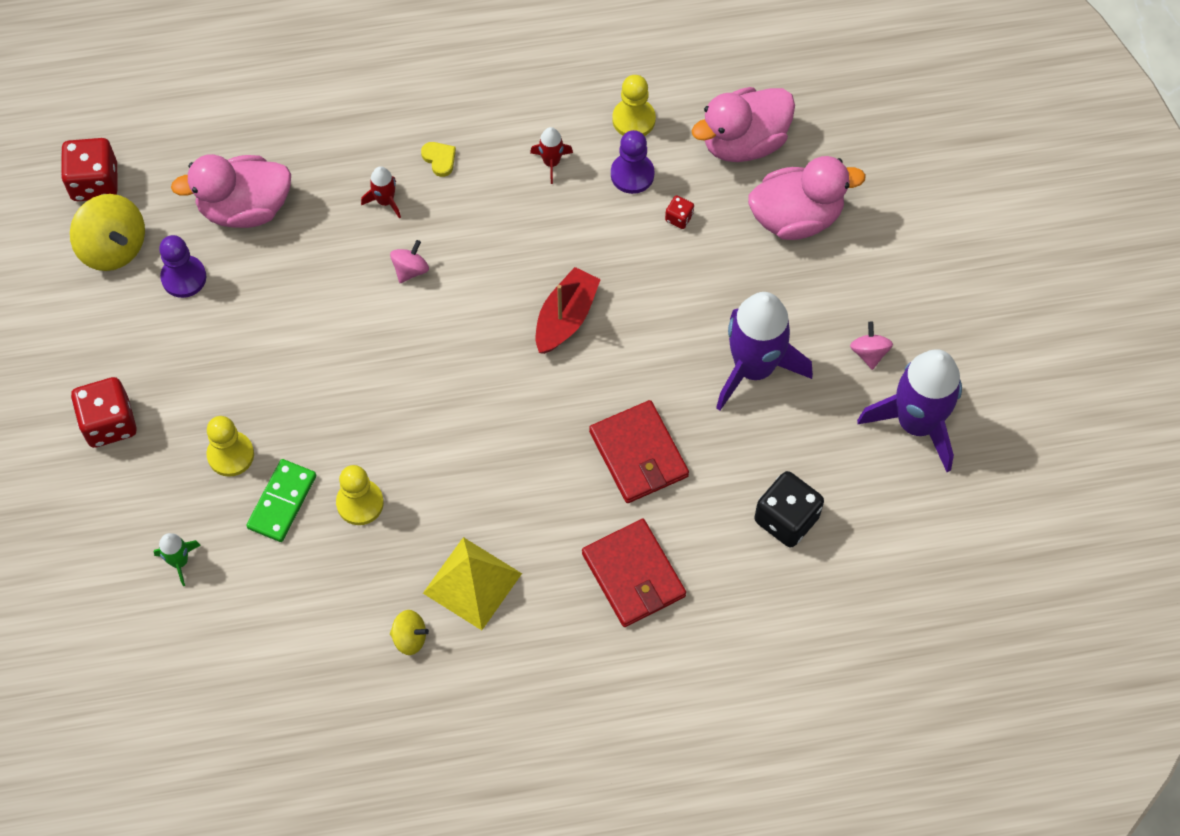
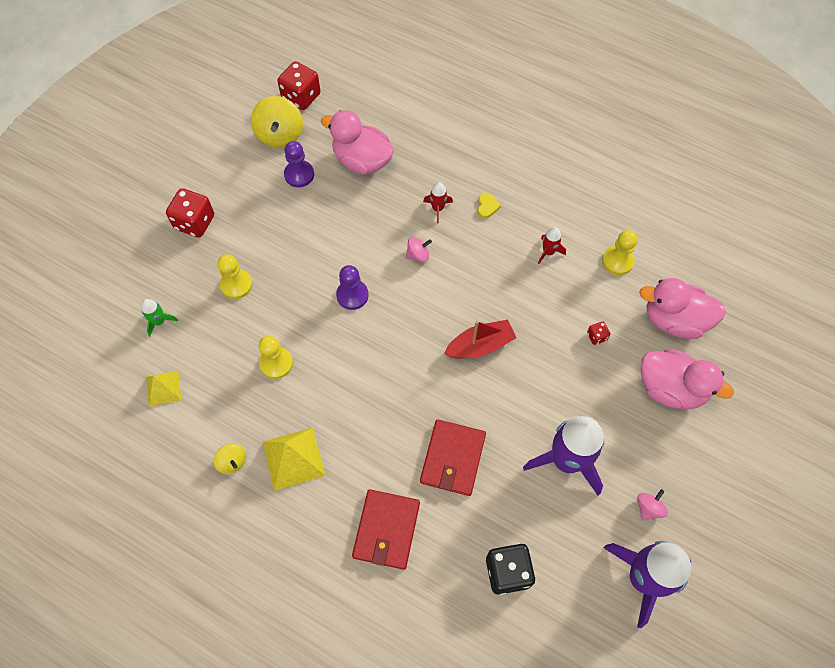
camera: 40 degrees right, 0 degrees up
green domino [246,459,316,542] -> none
purple pawn [611,130,655,194] -> purple pawn moved to [336,265,368,310]
none -> yellow pyramid [146,371,181,406]

